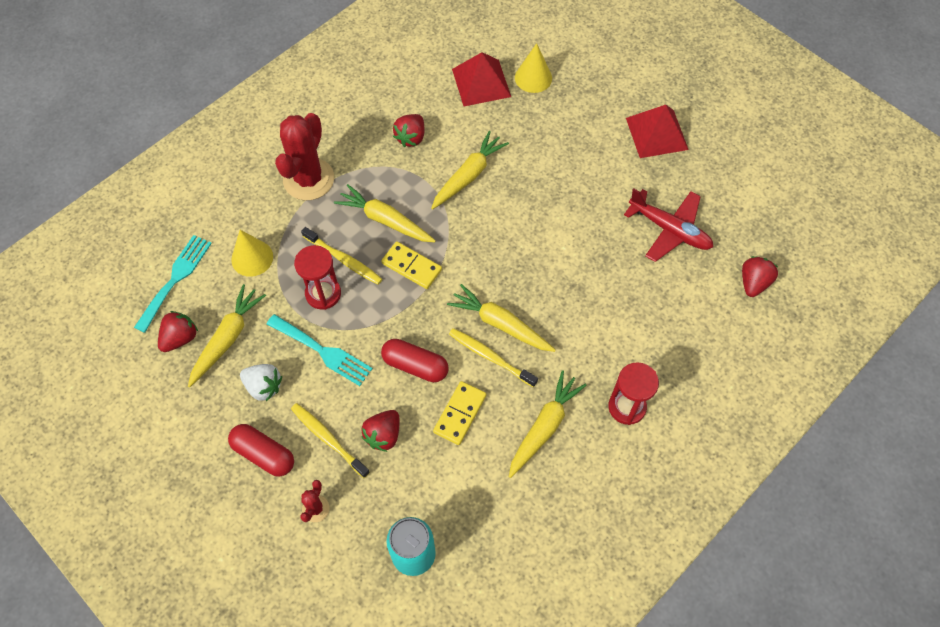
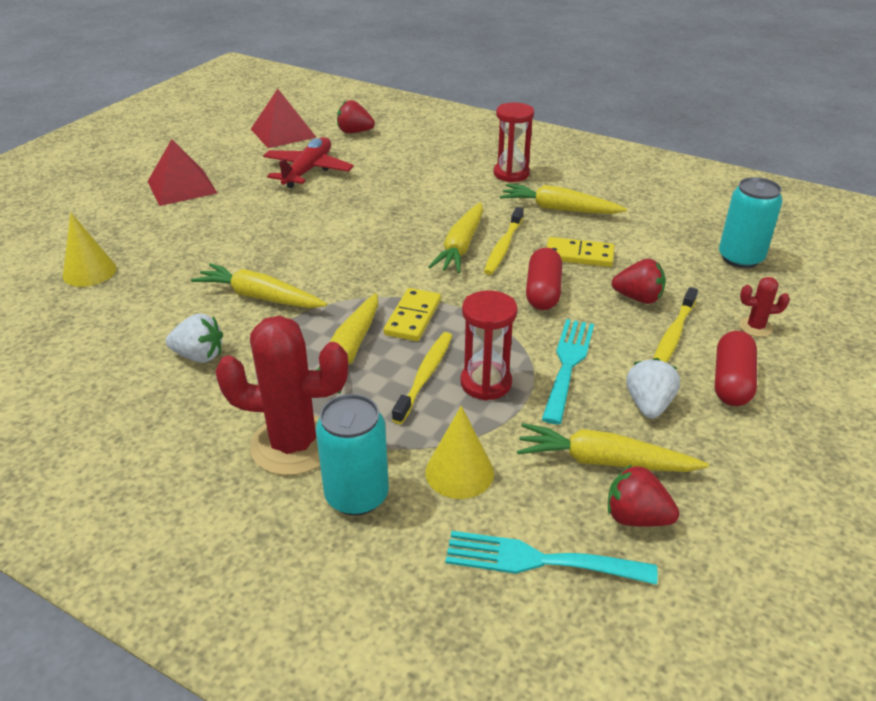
camera: 105 degrees left, 25 degrees down
red strawberry [393,114,424,147] -> white strawberry [166,313,223,363]
red pyramid [452,52,511,106] -> red pyramid moved to [251,89,317,148]
none -> turquoise can [316,394,389,516]

